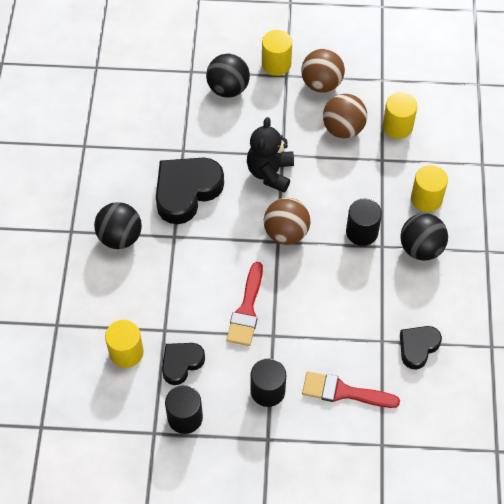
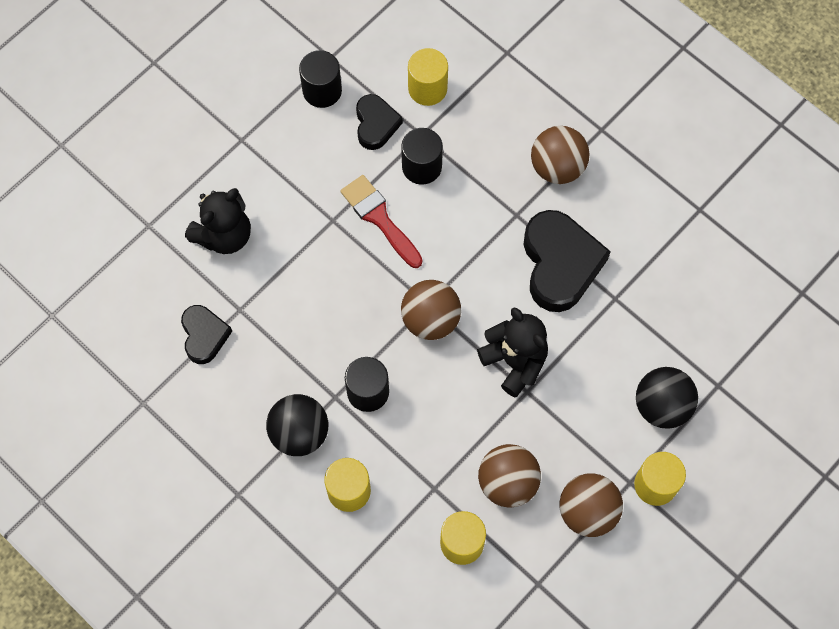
camera: 130 degrees right, 10 degrees up
black ball [94,202,142,249] -> brown ball [531,126,590,184]
black cylinder [250,358,286,407] -> black cylinder moved to [401,128,443,185]
red brush [302,371,400,408] -> black teddy bear [185,188,251,254]

